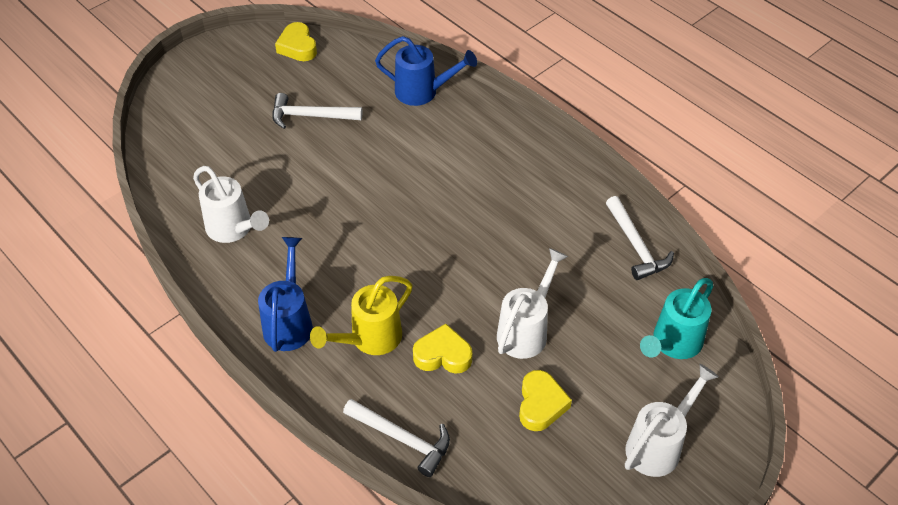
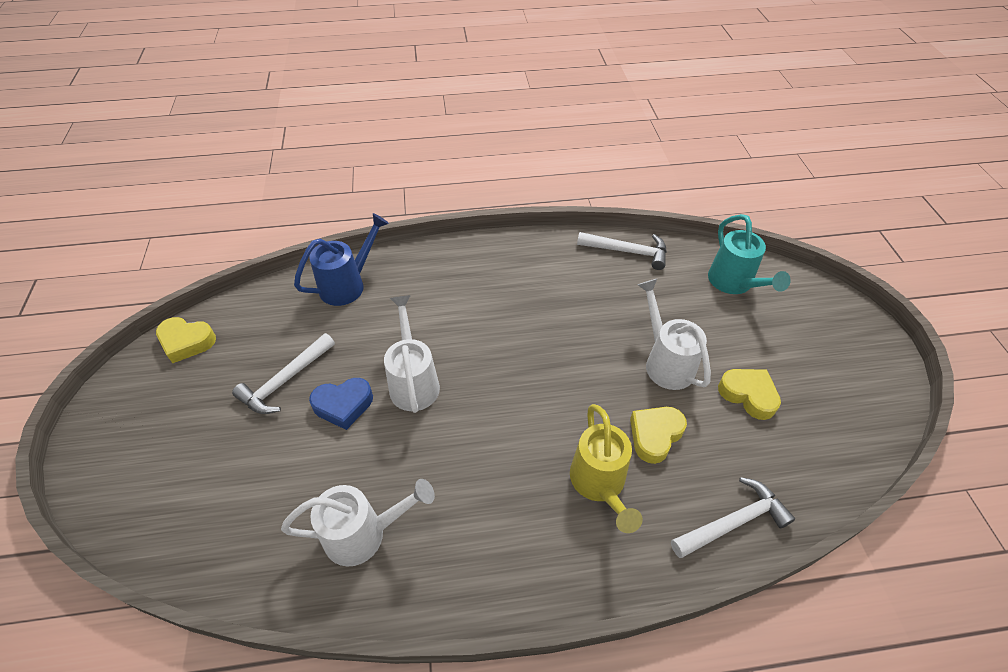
camera: 55 degrees left, 0 degrees up
blue watering can [258,237,313,352] -> none
white watering can [625,364,719,477] -> white watering can moved to [384,295,440,413]
none -> blue heart [309,378,373,430]

